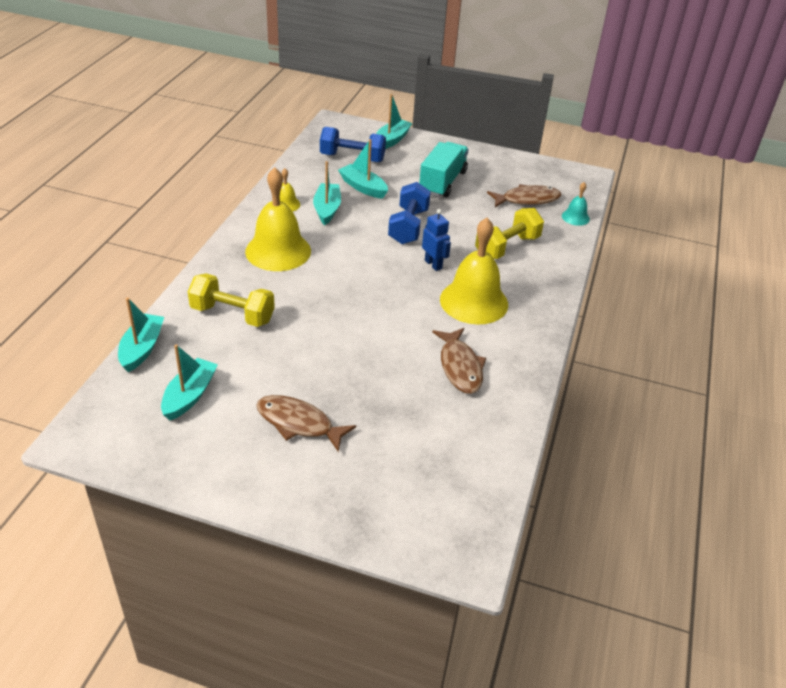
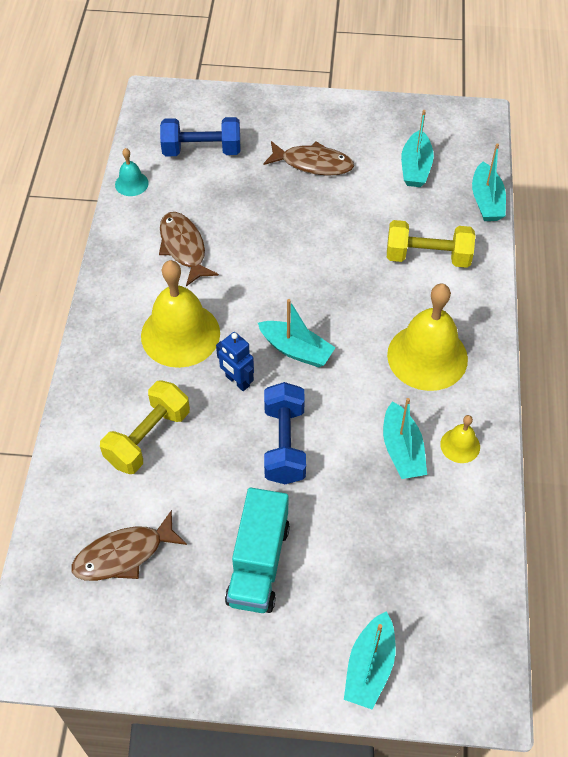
camera: 170 degrees right, 15 degrees up
blue dumbbell [320,127,386,162] -> blue dumbbell moved to [160,117,240,156]
turquoise boat [338,139,388,199] -> turquoise boat moved to [258,299,336,368]
turquoise bell [562,182,590,226] -> turquoise bell moved to [115,148,149,196]

